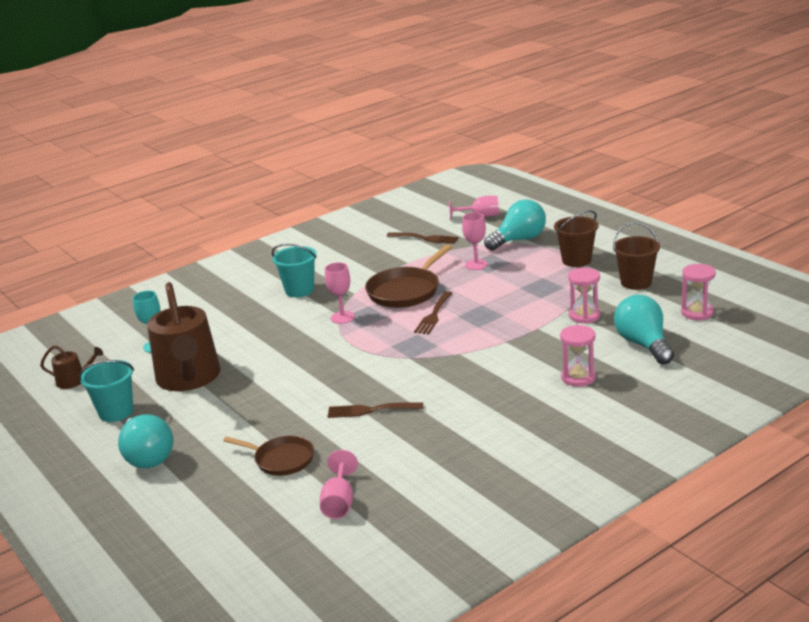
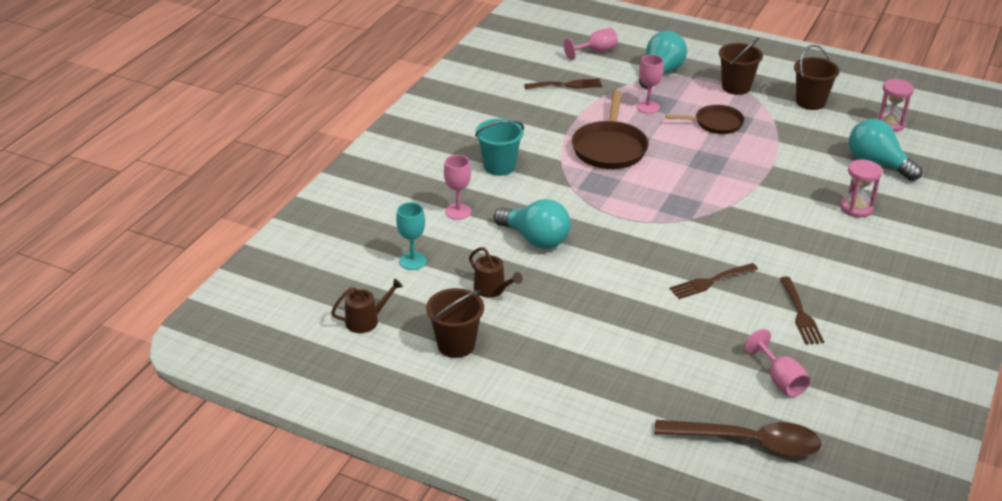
camera: 30 degrees left, 10 degrees up
turquoise bucket [79,360,134,422] -> brown bucket [426,288,484,358]
turquoise light bulb [118,414,174,468] -> turquoise light bulb moved to [494,199,571,249]
brown watering can [147,282,220,391] -> brown watering can [469,247,523,298], size x0.44
brown pan [223,436,314,476] -> brown pan moved to [666,105,744,134]
pink goblet [325,262,355,324] -> pink goblet moved to [444,155,471,220]
brown fork [414,291,452,334] -> brown fork moved to [779,276,824,345]
pink hourglass [568,268,600,324] -> none
none -> brown spoon [654,420,822,458]

